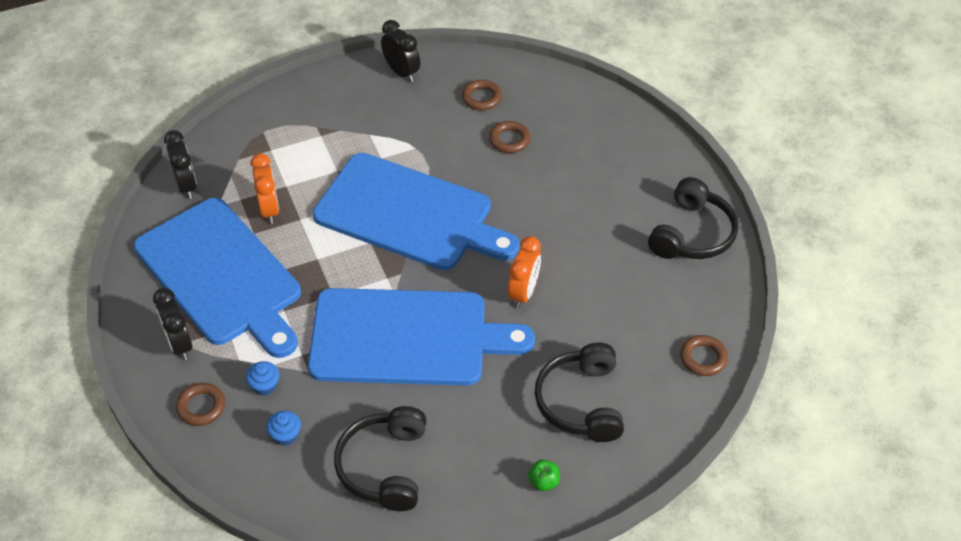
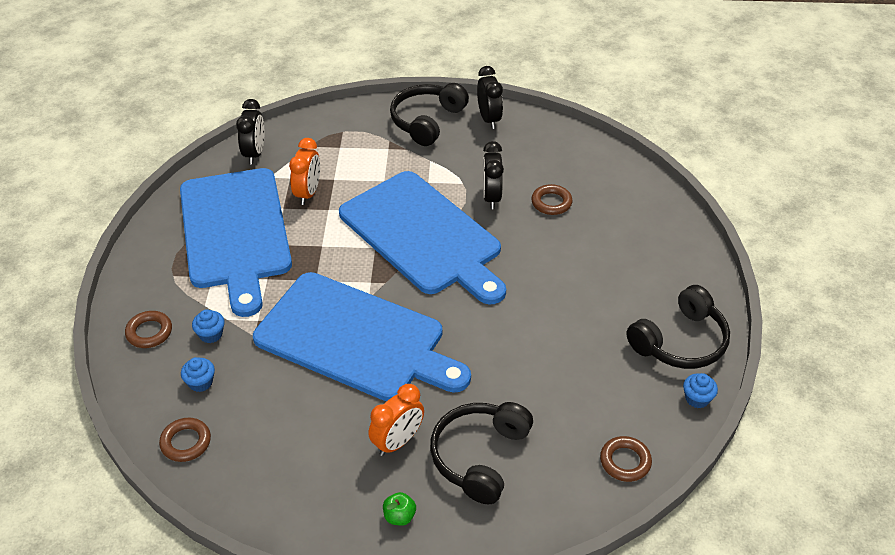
camera: 25 degrees right, 5 degrees down
black clock [153,288,192,360] -> black clock moved to [483,141,504,209]
black headphones [334,406,426,511] -> black headphones moved to [390,83,469,146]
brown ring [462,80,502,110] -> brown ring moved to [159,418,211,462]
orange clock [508,236,541,308] -> orange clock moved to [368,384,424,456]
none -> blue cupcake [683,373,718,408]

